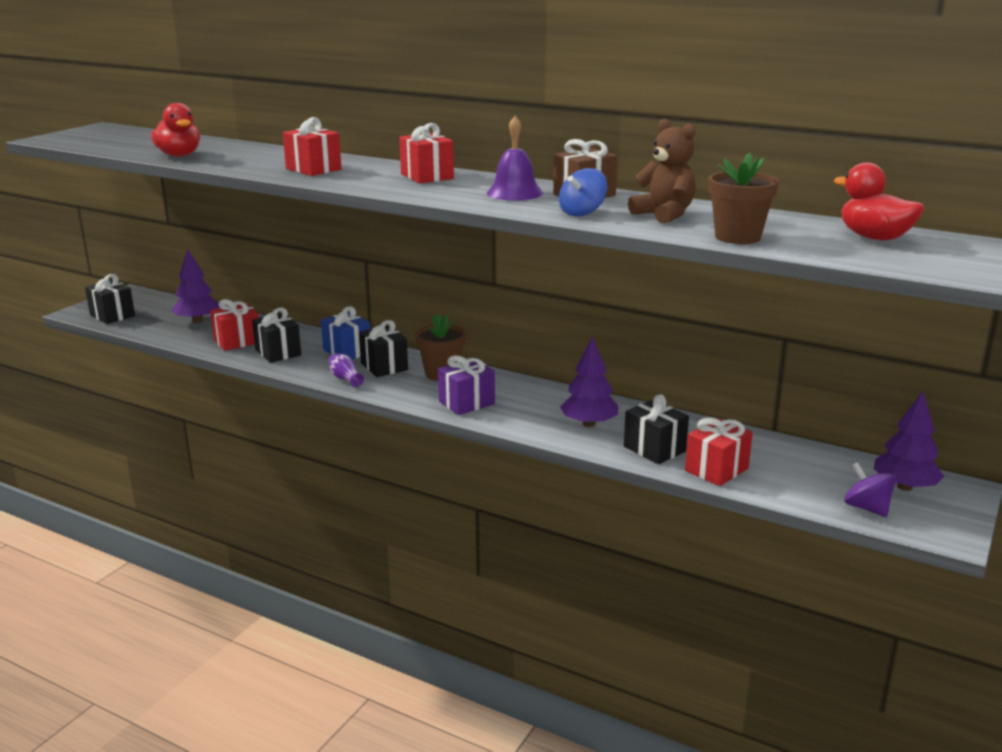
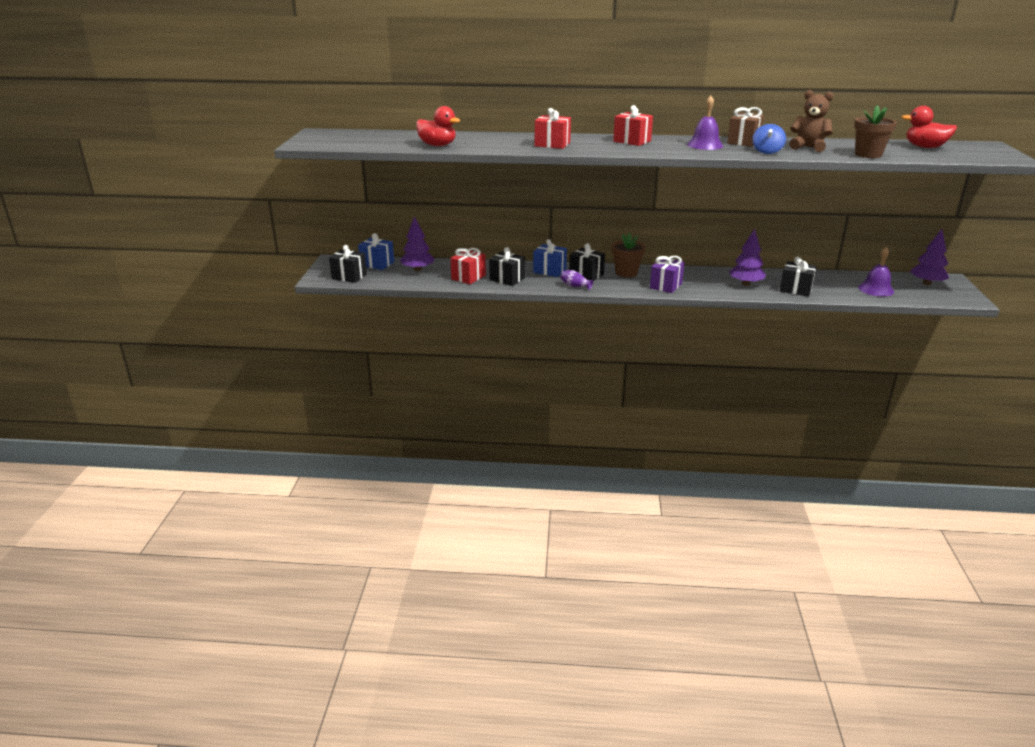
camera: 25 degrees left, 5 degrees up
red gift [685,418,753,486] -> none
purple spinning top [844,462,896,517] -> none
none -> blue gift [358,233,394,270]
none -> purple bell [858,247,894,297]

